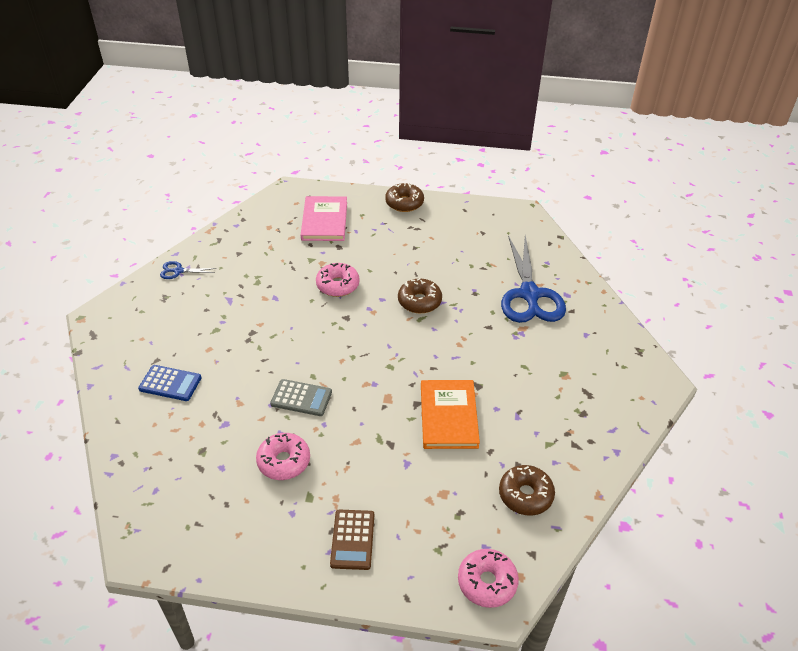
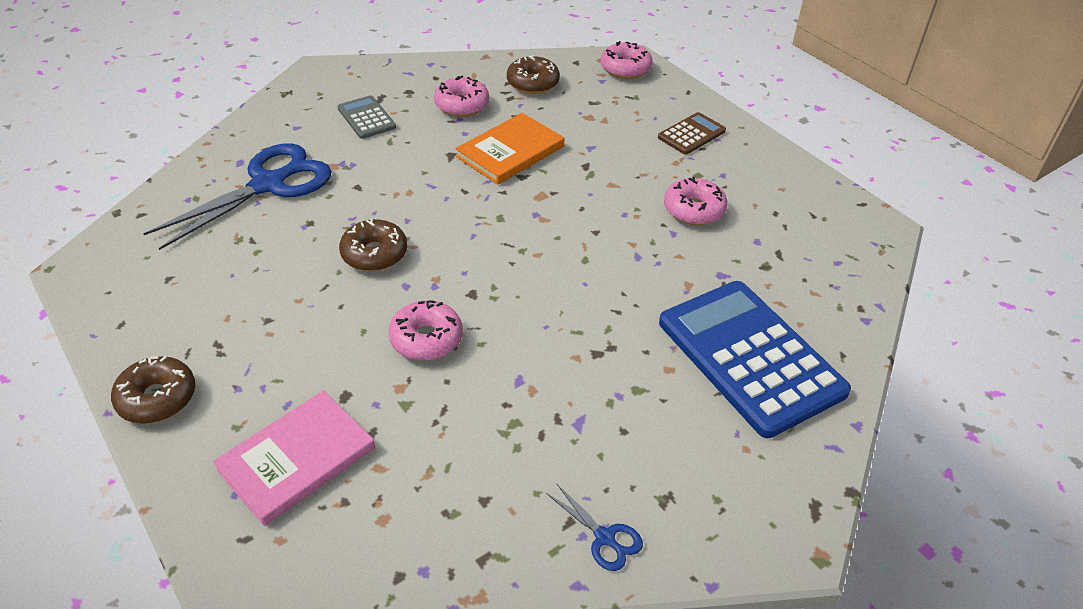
camera: 135 degrees left, 0 degrees up
blue calculator [138,365,202,401] -> blue calculator [659,281,851,438], size x2.15
grey calculator [270,379,332,416] -> grey calculator moved to [338,95,396,139]
none -> pink donut [434,76,489,117]

